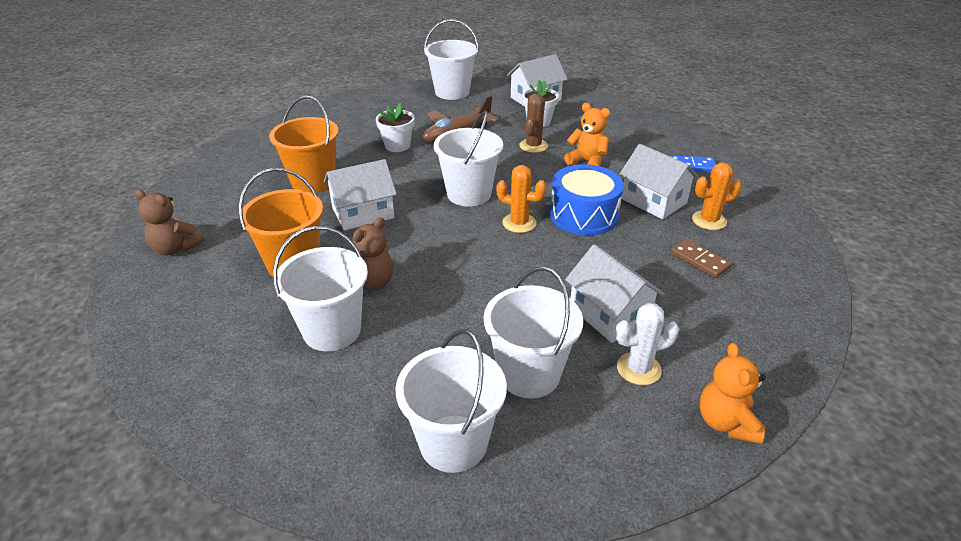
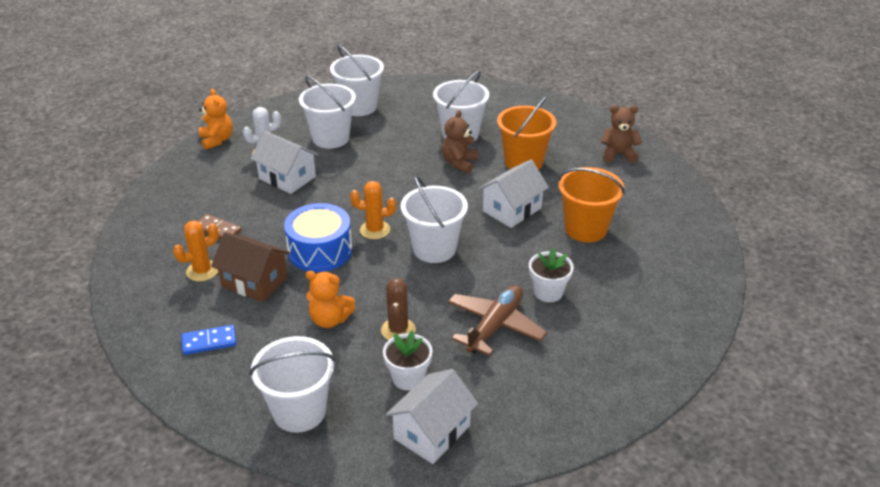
camera: 160 degrees right, 0 degrees up
white bucket [424,19,479,100] -> white bucket moved to [249,336,336,433]
white house [619,144,699,219] -> brown house [211,232,290,302]

